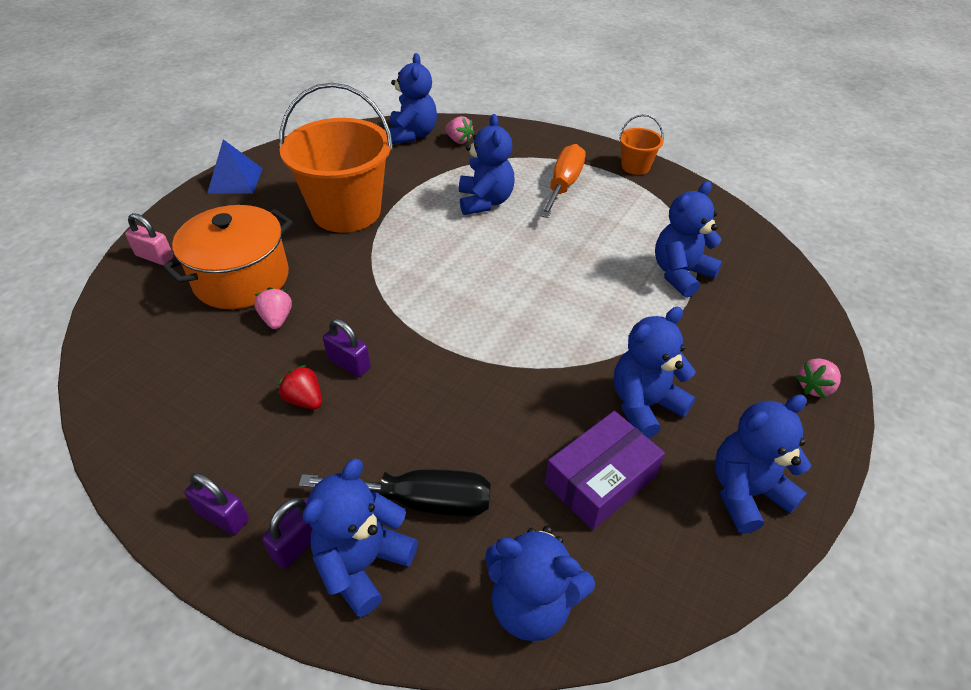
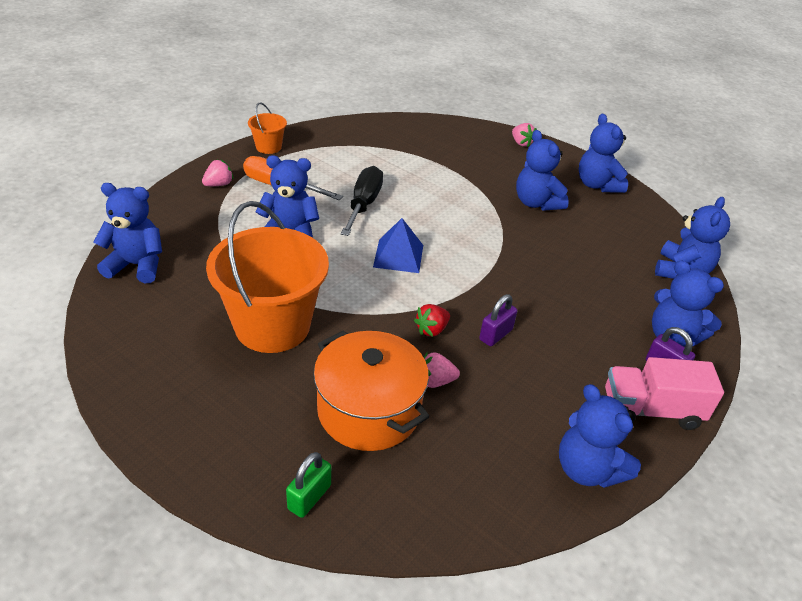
camera: 85 degrees left, 5 degrees down
pink padlock [125,213,174,265] -> green padlock [286,452,331,518]
purple padlock [185,473,249,535] -> pink truck [605,357,724,430]
blue pyramid [207,139,263,194] -> blue pyramid moved to [373,218,423,273]
red strawberry [278,365,322,409] -> red strawberry moved to [414,304,450,337]
black screwdriver [299,469,491,517] -> black screwdriver moved to [341,166,383,236]
pink strawberry [445,116,474,144] -> pink strawberry moved to [202,160,234,186]
purple box [545,411,665,530] -> none
blue teddy bear [655,181,722,298] -> blue teddy bear moved to [559,384,641,488]

